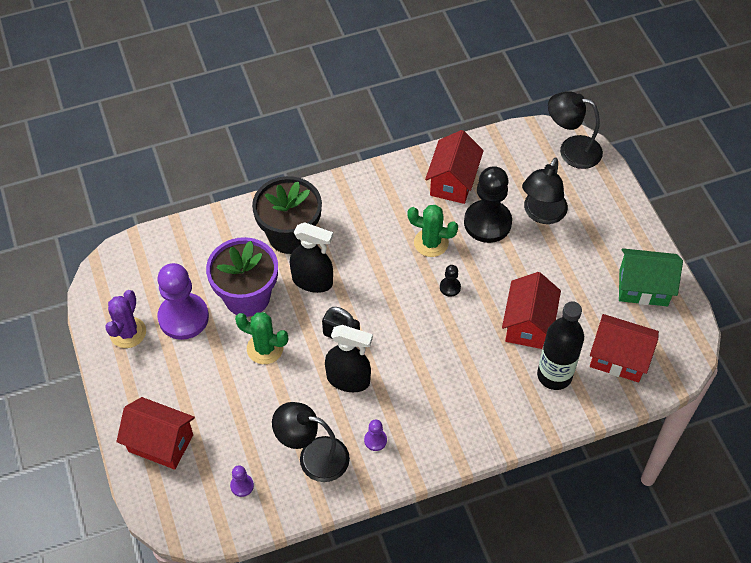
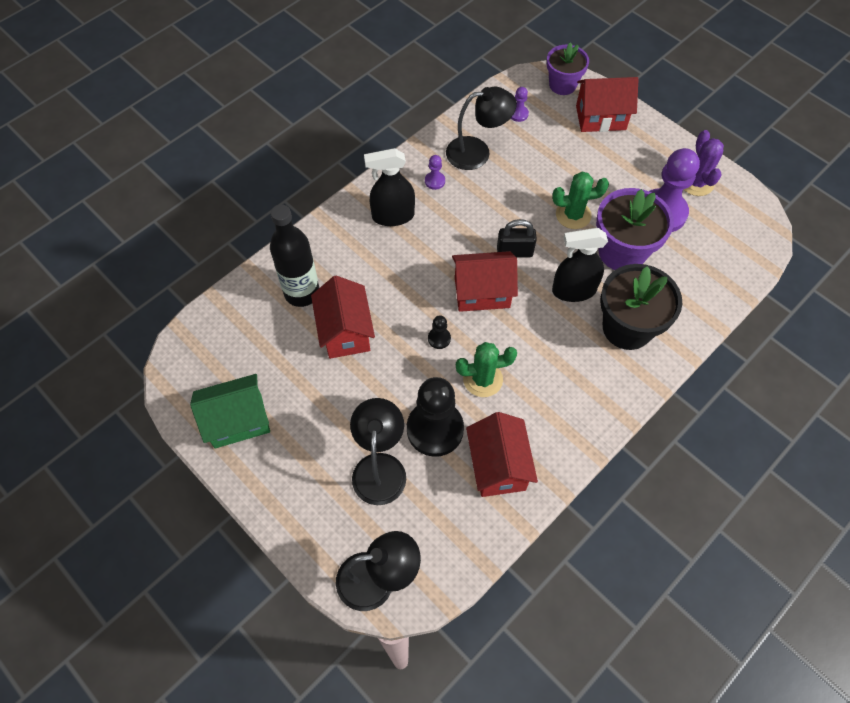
camera: 155 degrees right, 5 degrees up
black spray bottle [325,325,373,392] -> black spray bottle moved to [364,148,415,226]
red house [590,314,659,382] -> red house moved to [452,251,518,312]
none -> purple flower pot [547,42,589,95]

